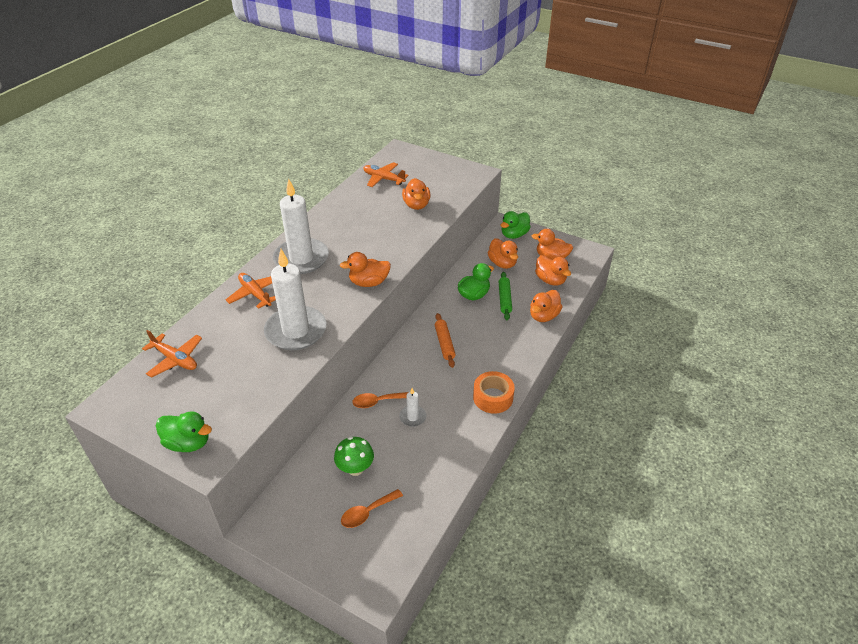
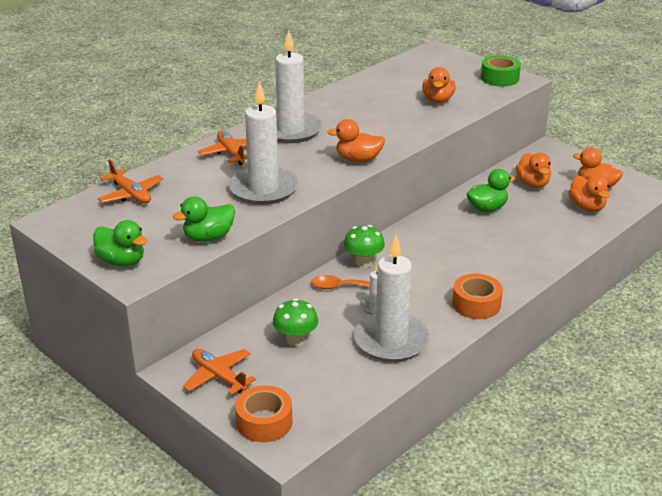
camera: 15 degrees right, 10 degrees down
orange spoon [341,489,403,528] -> none
orange plane [364,162,409,187] -> orange plane moved to [183,349,256,395]
orange rolling pin [435,313,456,368] -> none
green rolling pin [499,272,512,320] -> none
green duck [501,211,531,239] -> green duck moved to [173,196,235,242]
orange duck [530,290,563,322] -> none
none -> orange tape [235,385,292,442]
none -> green mushroom [344,225,385,268]
none -> white candle [354,235,430,362]
none -> green tape [481,55,521,86]

